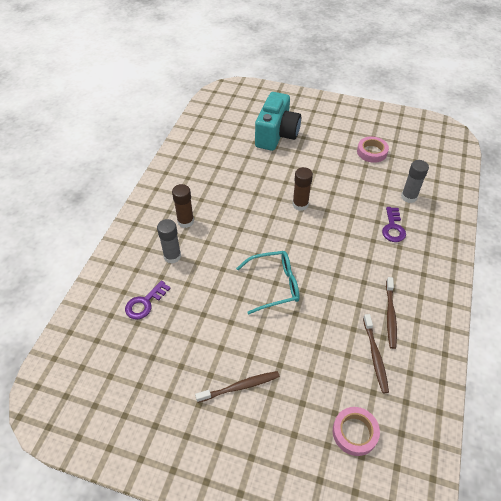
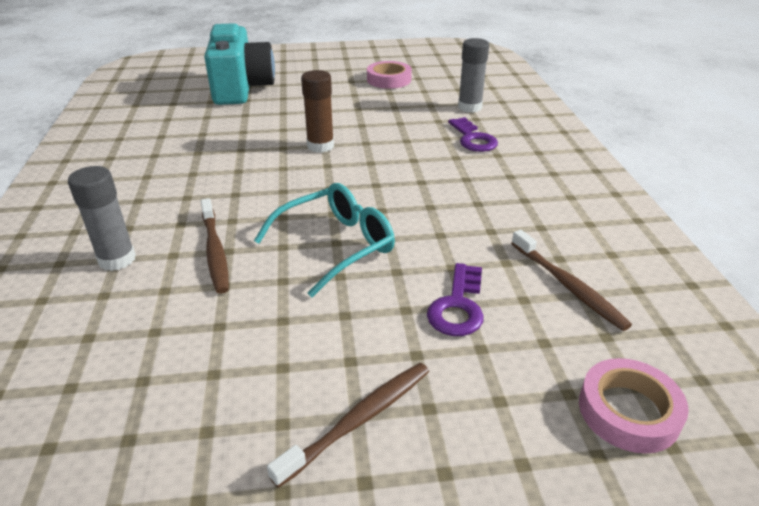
camera: 25 degrees left, 15 degrees down
purple key [125,280,171,320] -> purple key moved to [427,263,484,336]
brown glue stick [172,184,194,228] -> none
brown toothbrush [386,277,397,349] -> brown toothbrush moved to [201,198,229,294]

